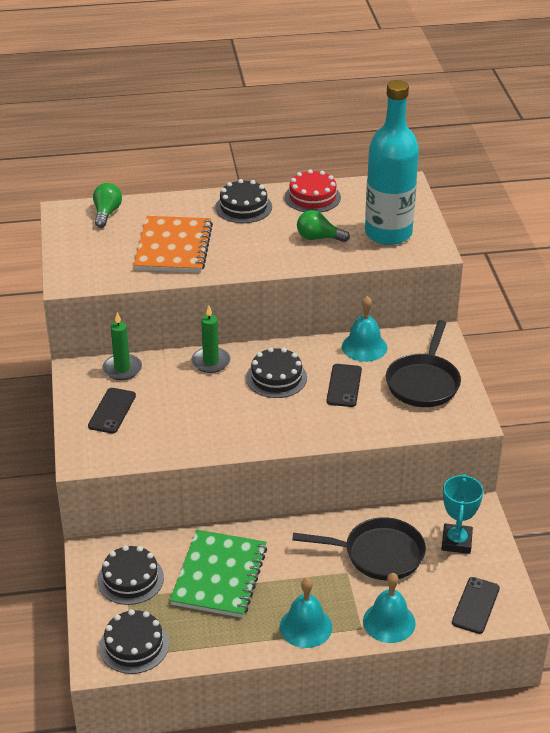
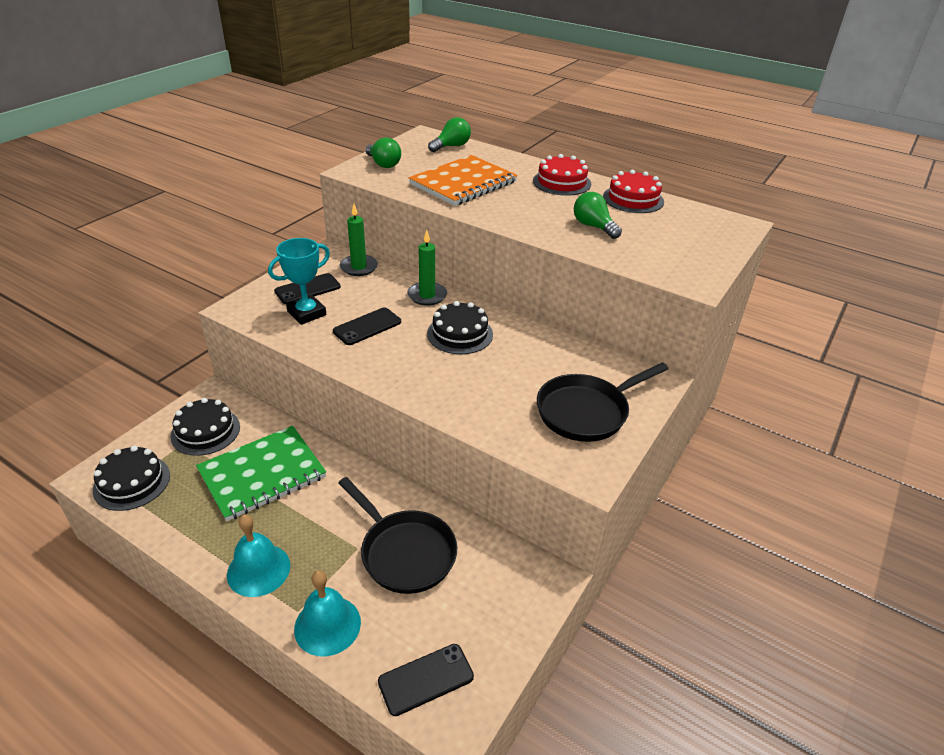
camera: 40 degrees right, 0 degrees up
black cake [215,179,272,223] -> red cake [533,154,591,196]
black phone [327,364,362,407] -> black phone moved to [333,307,401,345]
turquoise bell [342,296,387,362] -> none
turquoise bottle [365,80,419,245] -> none
turquoise trophy [441,474,484,554] -> turquoise trophy moved to [268,238,330,325]
none -> green light bulb [365,137,401,168]

